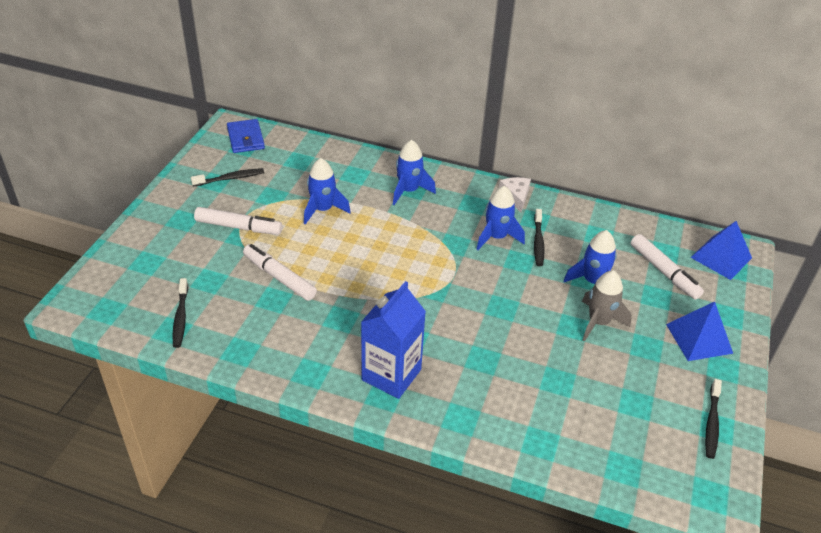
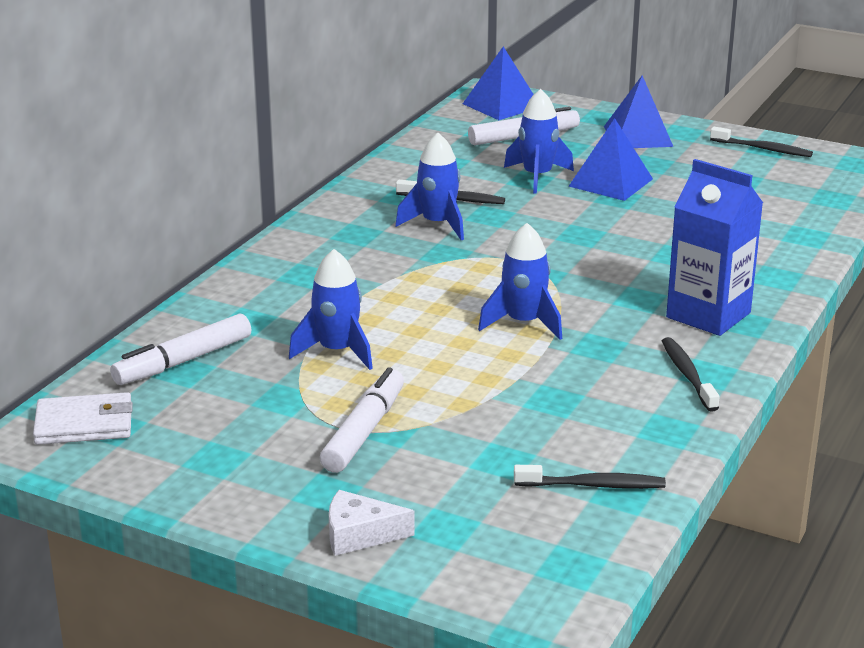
camera: 80 degrees left, 15 degrees down
black toothbrush [191,168,264,187] -> black toothbrush moved to [662,337,720,412]
blue wallet [227,119,265,153] -> white wallet [33,392,133,445]
white marker [243,244,317,301] -> white marker moved to [110,314,251,385]
blue rocket [393,140,436,205] -> blue rocket moved to [478,223,562,340]
white cheese [499,177,531,212] -> white cheese moved to [329,490,415,556]
grey rocket [582,270,632,341] -> blue pyramid [569,118,653,201]

